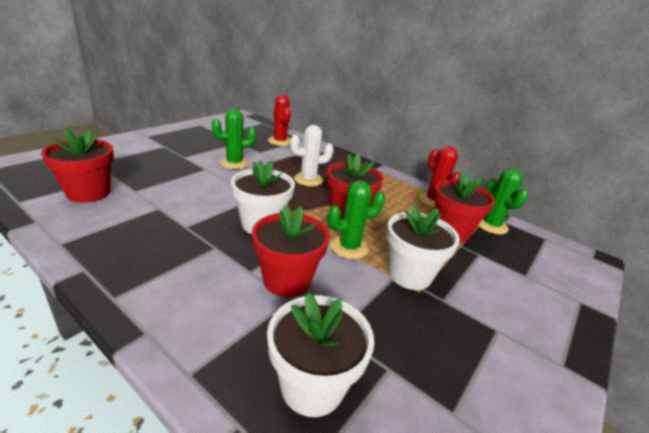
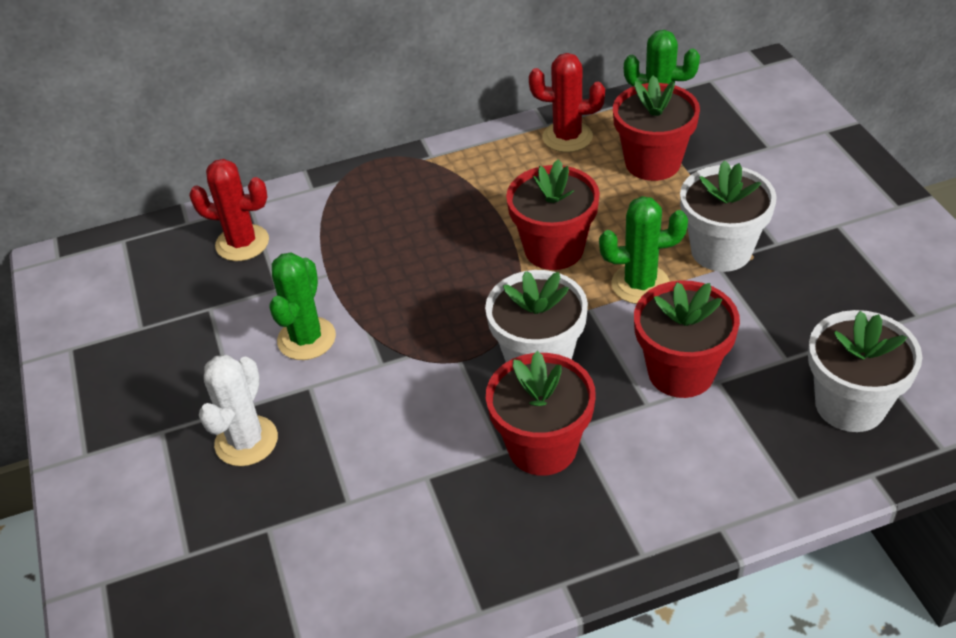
camera: 50 degrees left, 15 degrees up
red flower pot [41,128,114,203] -> red flower pot moved to [486,351,596,476]
white cactus [290,125,334,186] -> white cactus moved to [199,355,278,466]
green cactus [327,180,385,259] -> green cactus turned 75 degrees clockwise [599,196,688,304]

